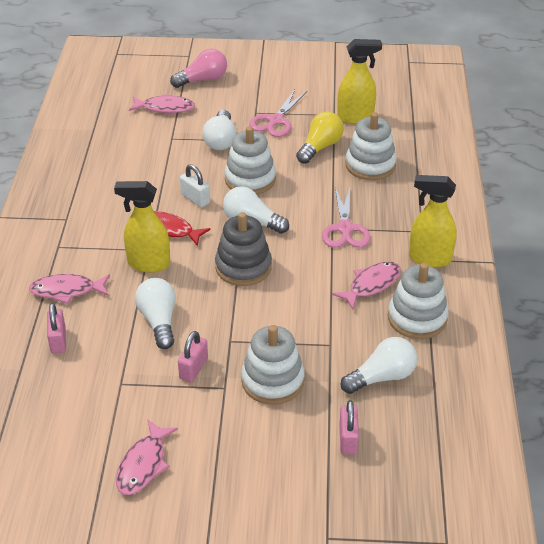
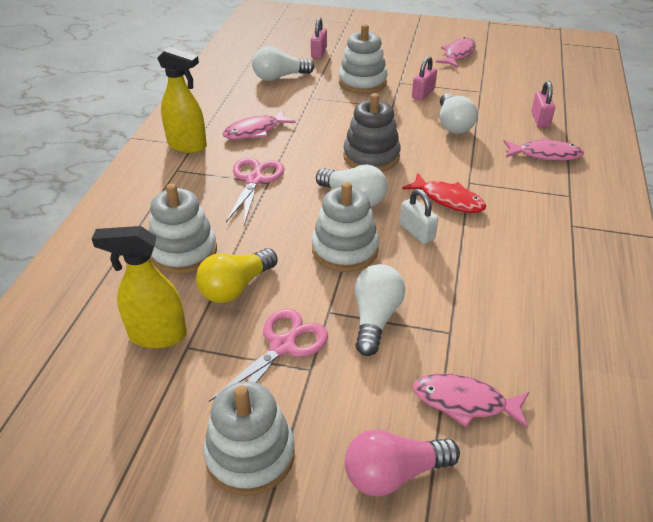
camera: 170 degrees left, 0 degrees up
yellow spray bottle [114,181,170,273] -> none
white stacking toy [388,263,448,339] -> white stacking toy moved to [203,381,295,496]

